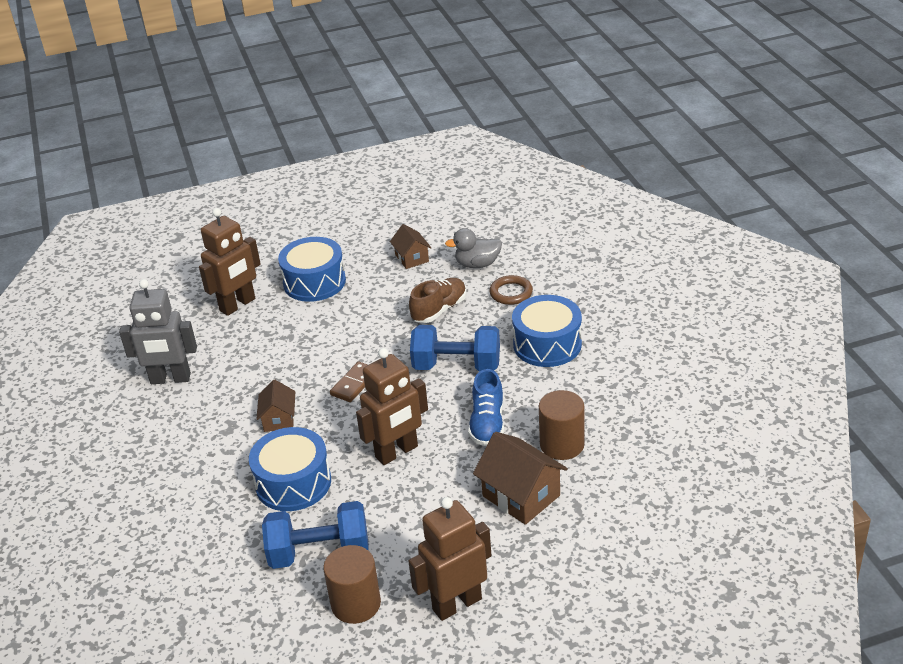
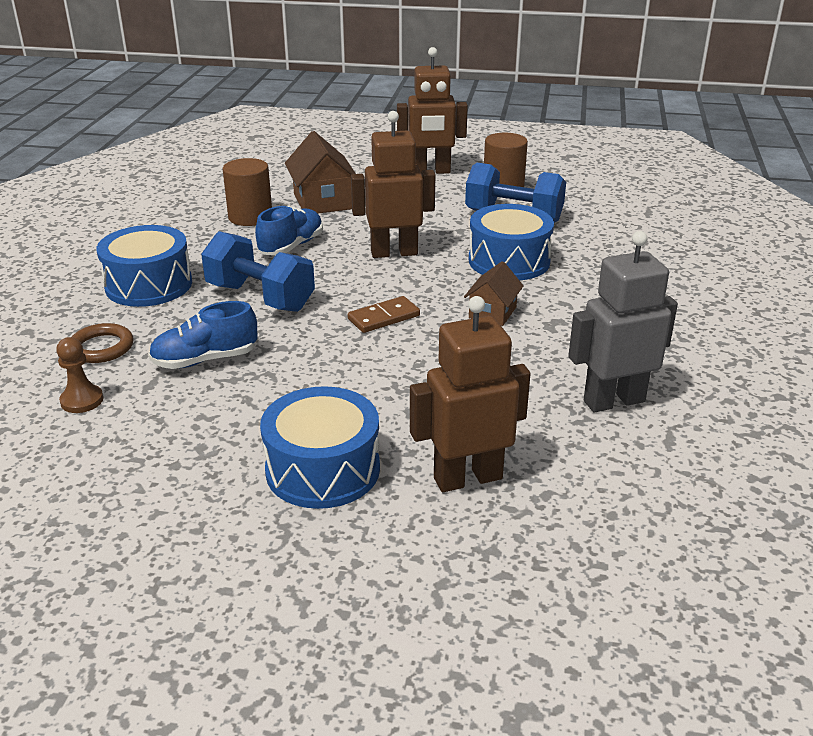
camera: 155 degrees left, 5 degrees down
grey robot [119,279,197,384] -> grey robot turned 45 degrees counterclockwise [568,231,678,413]
brown house [390,224,431,269] -> none
brown shoe [409,278,467,323] -> blue shoe [149,301,257,369]
grey duck [445,228,502,268] -> brown pawn [56,337,104,413]

